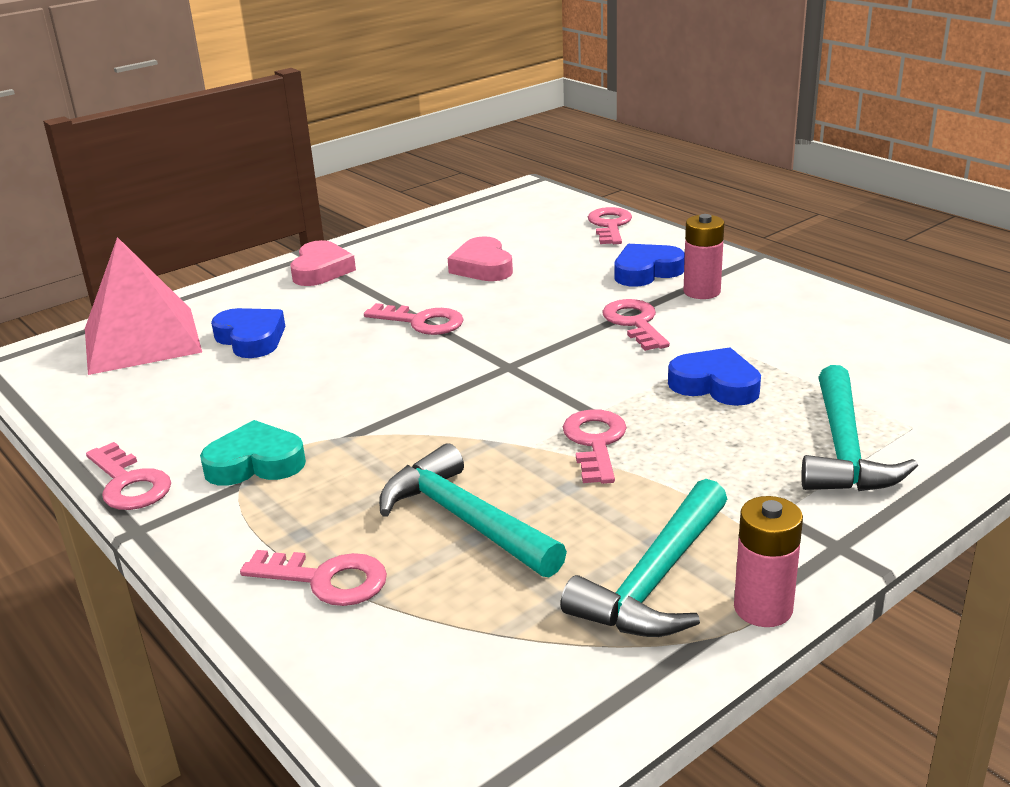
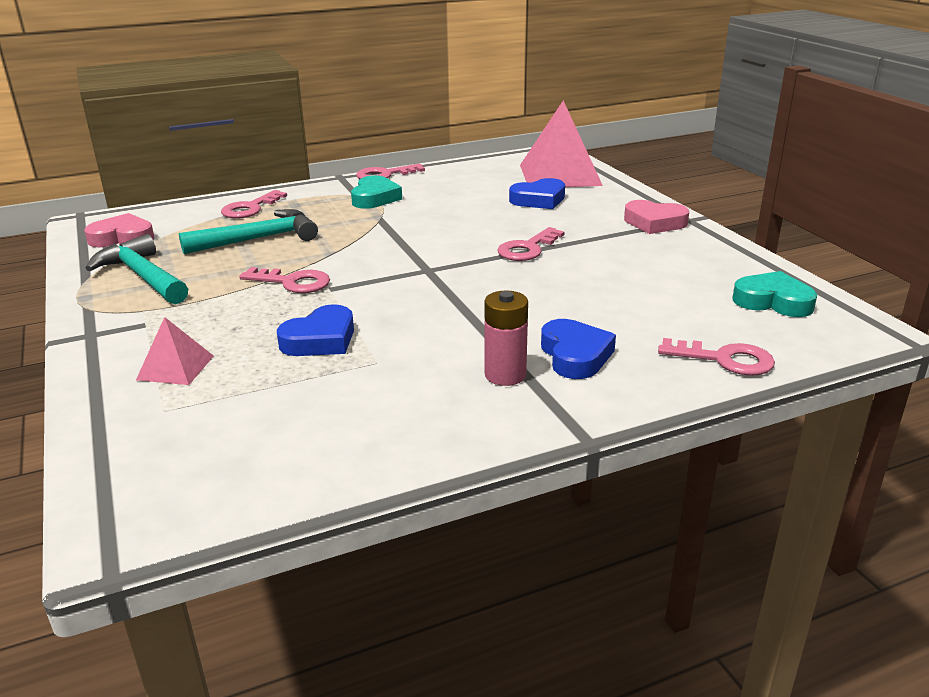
camera: 105 degrees right, 0 degrees up
pink heart [448,236,513,281] -> pink heart moved to [84,213,154,248]
pink key [602,299,670,351] -> none
pink battery [734,496,803,627] -> none
turquoise hammer [801,365,918,491] -> pink pyramid [136,317,214,385]
none -> turquoise heart [733,271,817,317]

